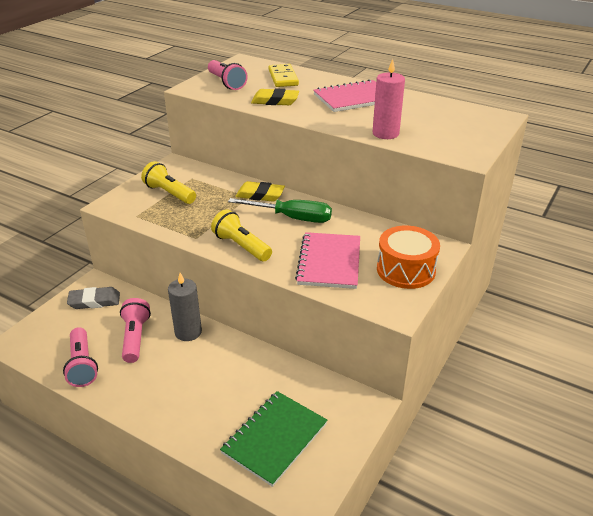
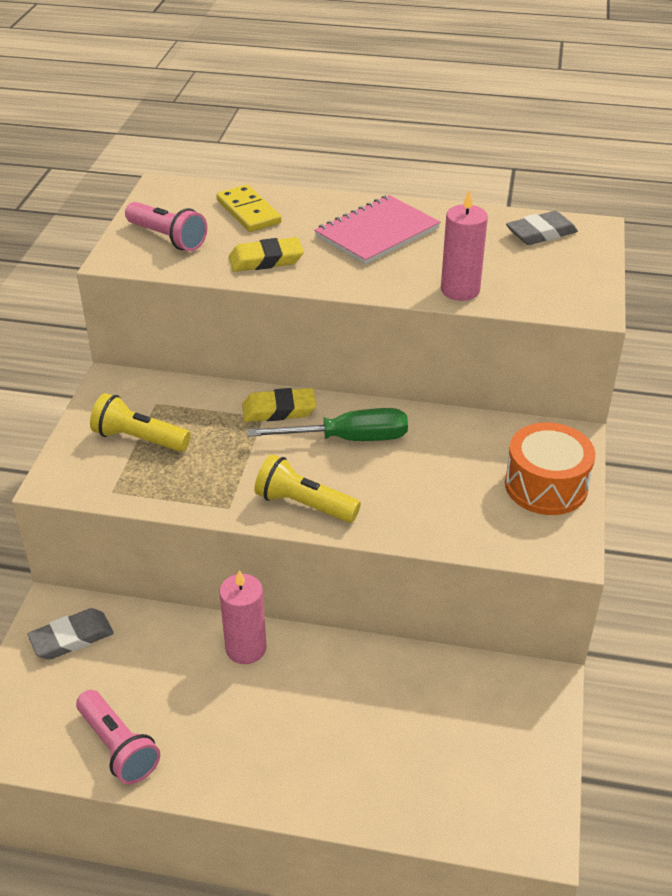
camera: 20 degrees left, 5 degrees up
pink flashlight [120,298,151,363] -> none
grey candle [168,273,202,341] -> pink candle [219,570,267,664]
green notebook [220,391,328,487] -> none
pink notebook [295,232,360,289] -> none
none -> grey eraser [506,211,578,245]

